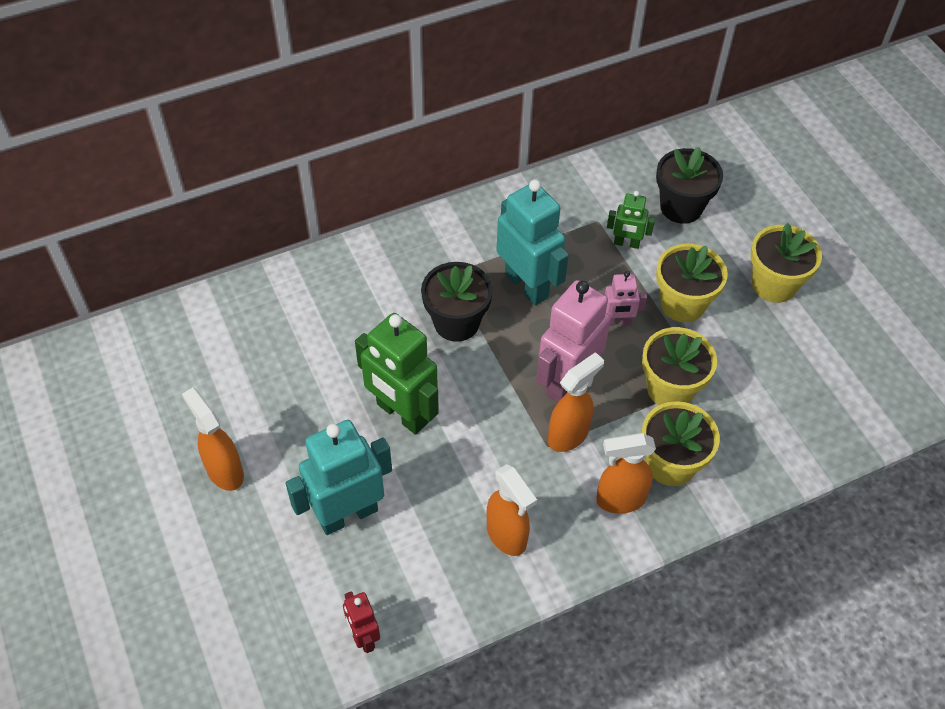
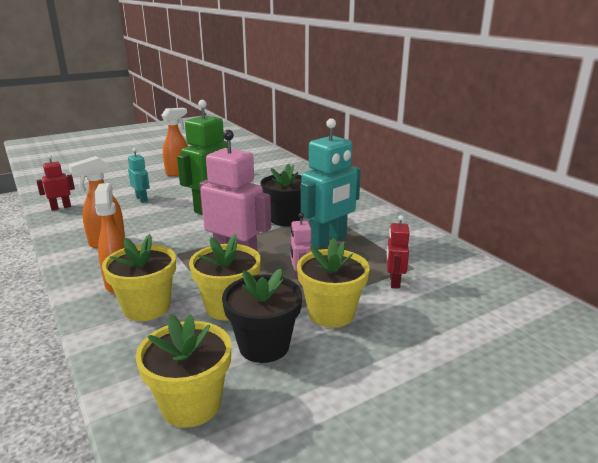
camera: 85 degrees right, 30 degrees down
turquoise robot [286,420,392,535] -> turquoise robot [128,148,150,203], size x0.51
orange spray bottle [548,352,604,452] -> none
green robot [607,191,655,249] -> red robot [386,215,410,289]
black flower pot [656,147,723,224] -> black flower pot moved to [222,269,302,363]
yellow flower pot [750,223,822,303] -> yellow flower pot moved to [136,314,231,428]

